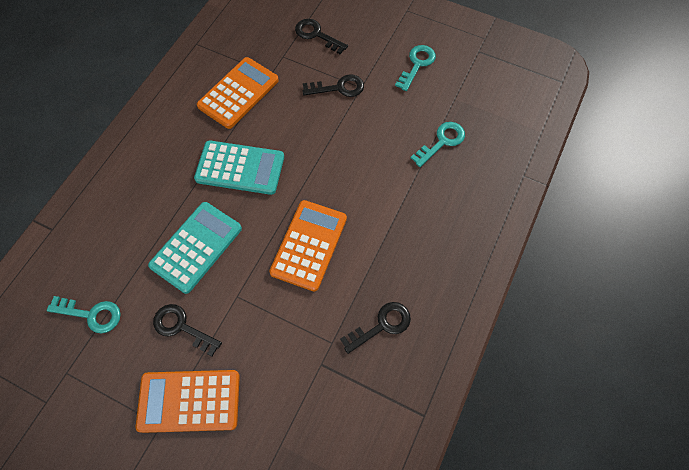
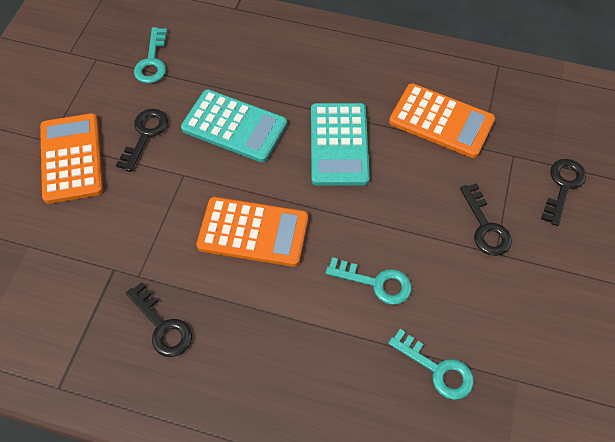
camera: 80 degrees right, 5 degrees down
turquoise key [395,45,436,91] -> turquoise key moved to [326,257,412,305]

